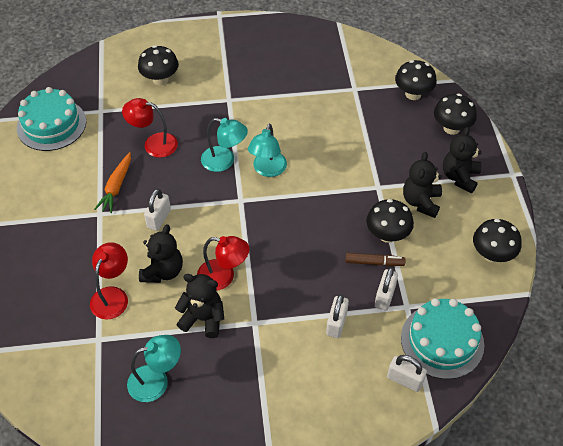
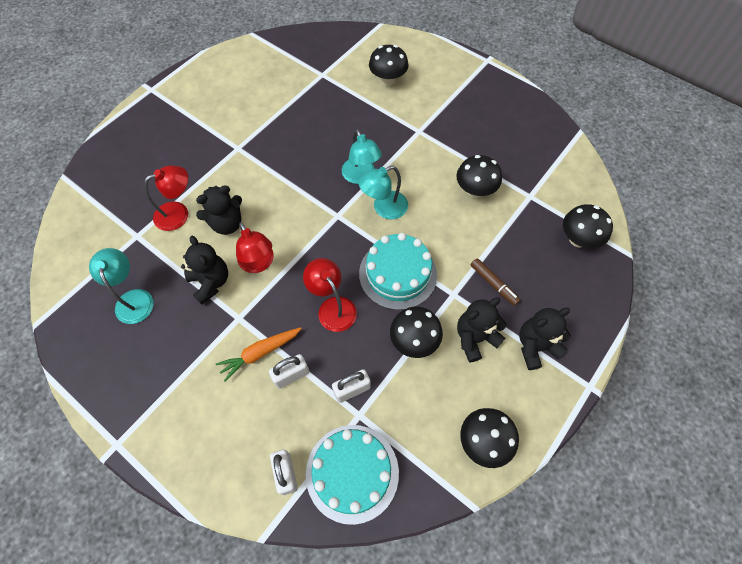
camera: 45 degrees right, 10 degrees up
turquoise cake [17,87,86,151] -> turquoise cake moved to [359,233,437,310]
orange carrot [94,152,131,213] -> orange carrot moved to [216,327,302,382]
red lamp [122,98,178,158] -> red lamp moved to [303,258,357,332]
turquoise lamp [127,335,181,402] -> turquoise lamp turned 135 degrees counterclockwise [89,248,154,324]
white padlock [144,189,171,231] -> none
brown marker [346,253,406,266] -> brown marker moved to [470,258,521,306]
black mushroom [434,94,477,135] -> black mushroom moved to [457,155,502,198]

